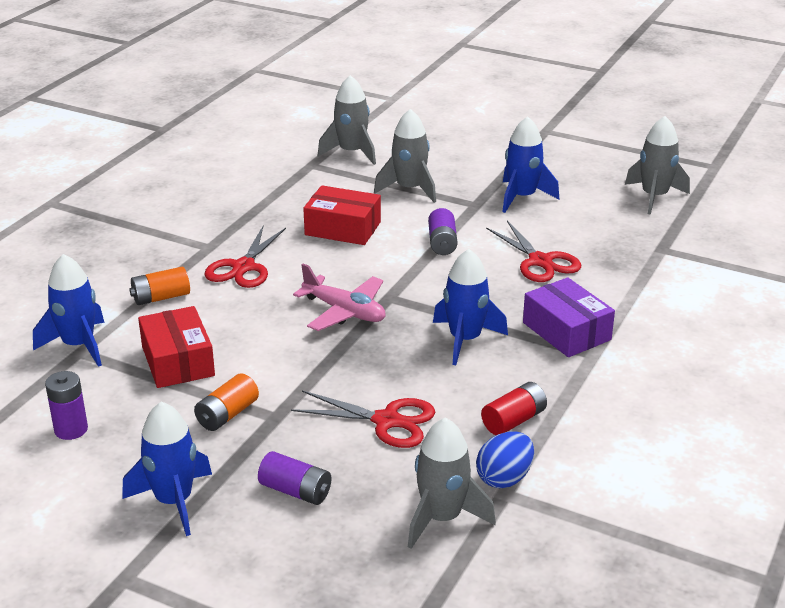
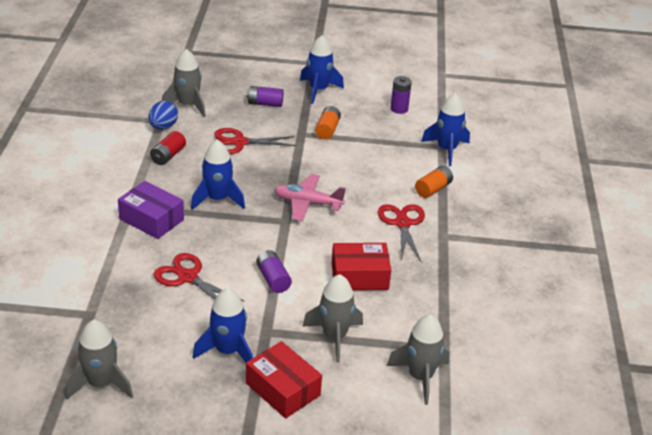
camera: 155 degrees right, 5 degrees up
red box [138,306,215,388] -> red box moved to [246,341,322,419]

